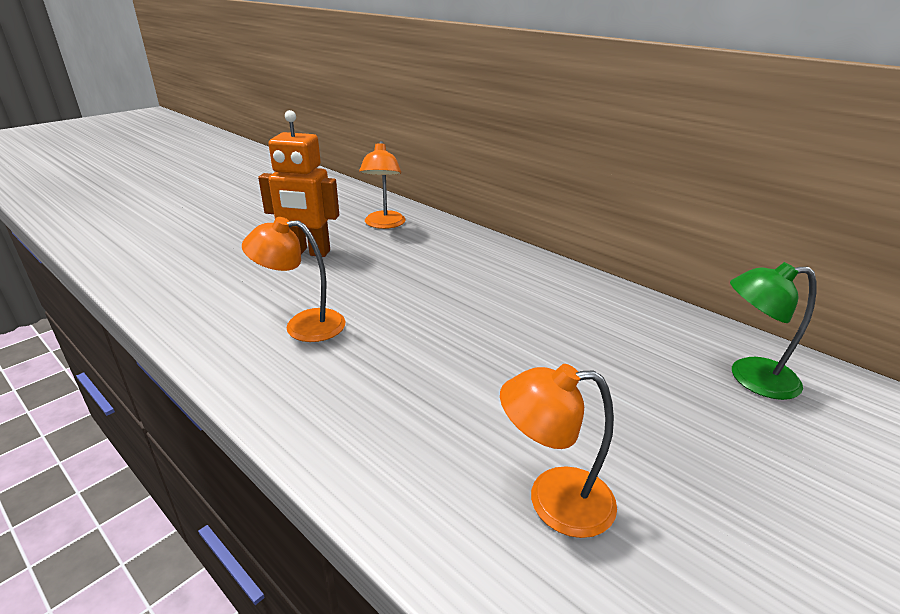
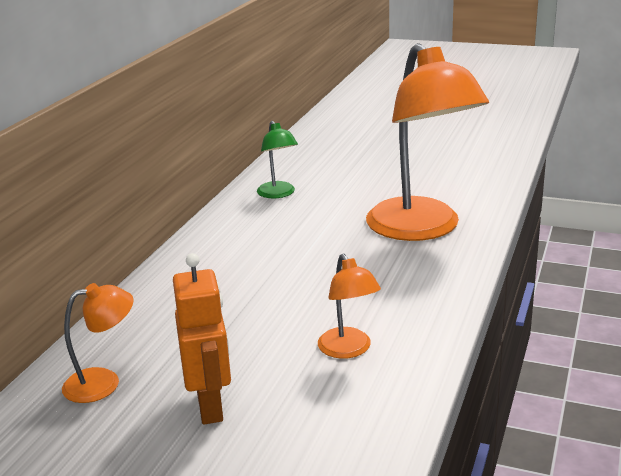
camera: 110 degrees left, 5 degrees down
orange lamp [500,364,617,538] -> orange lamp [366,43,489,241], size x2.21

